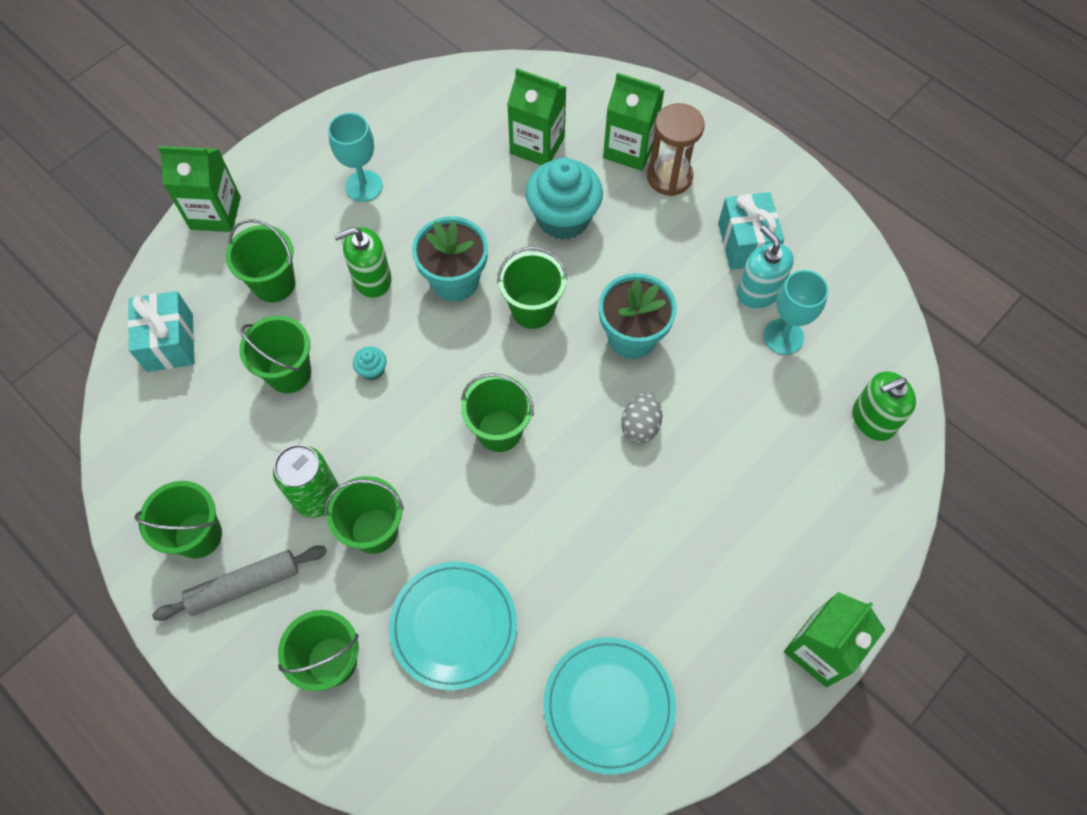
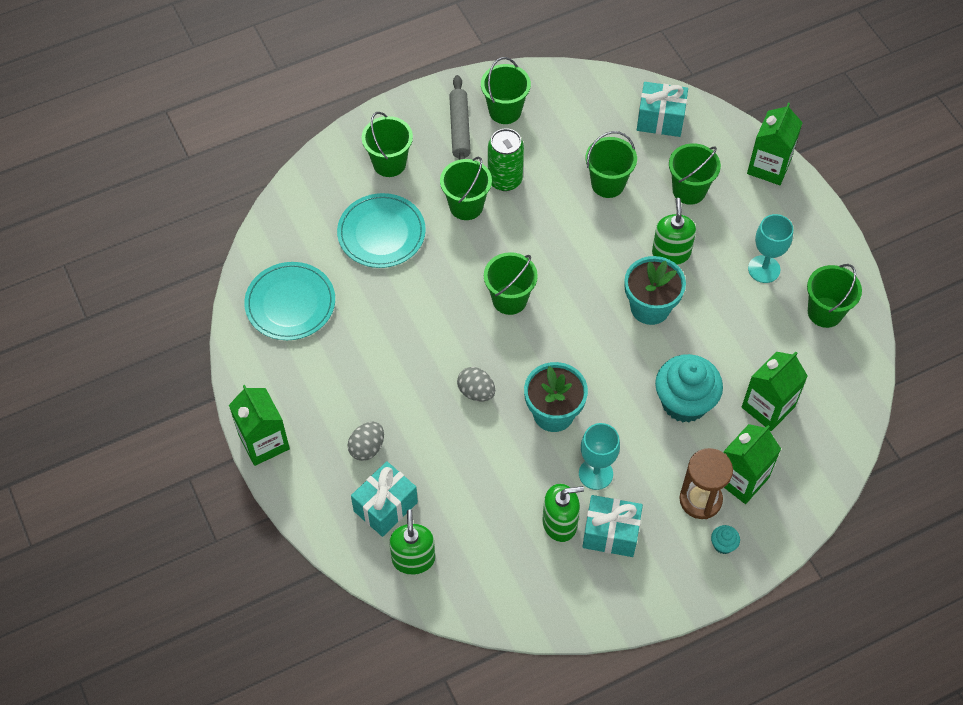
camera: 110 degrees right, 5 degrees down
turquoise cupcake [353,346,387,380] -> turquoise cupcake moved to [711,525,740,554]
green bucket [497,247,567,329] -> green bucket moved to [807,264,862,328]
turquoise soap dispenser [737,225,794,309] -> green soap dispenser [542,484,584,542]
turquoise goblet [763,270,828,355] -> turquoise goblet moved to [579,423,620,490]
none -> grey egg [347,422,384,461]
none -> turquoise gift [351,461,418,537]

